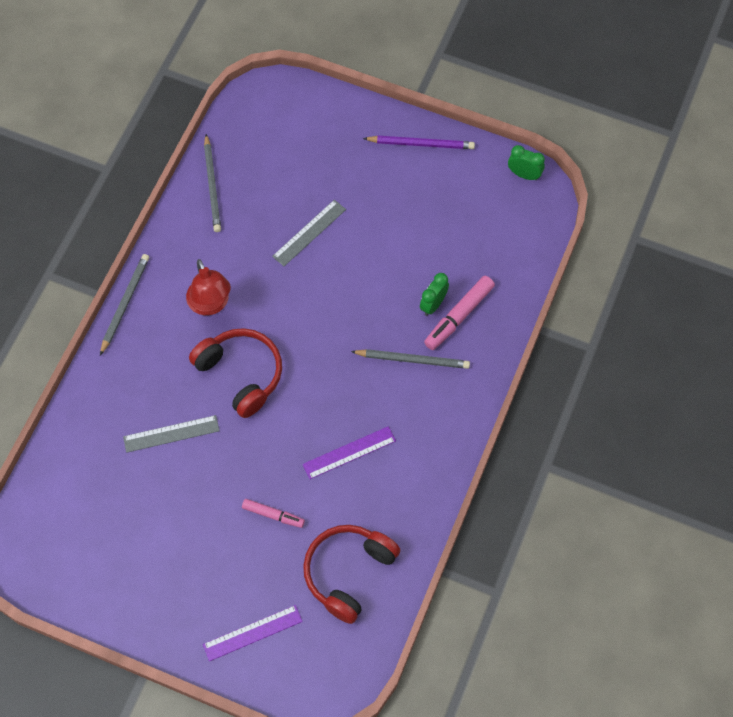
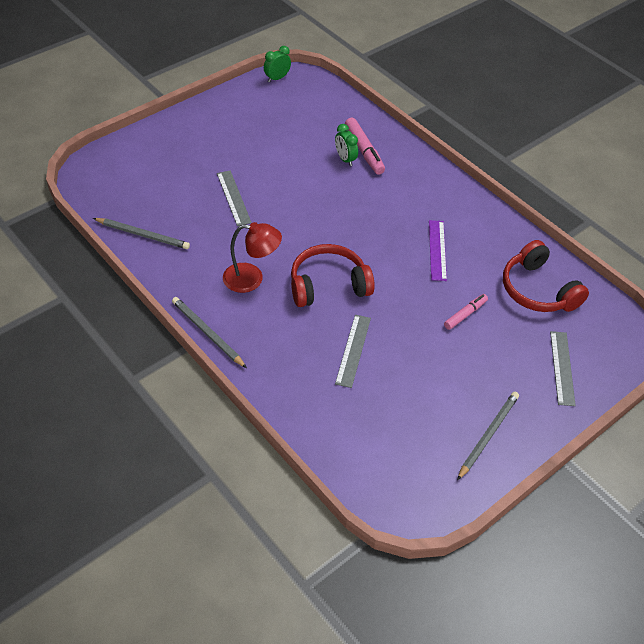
camera: 65 degrees left, 15 degrees down
purple ruler [203,605,303,661] -> grey ruler [550,331,576,406]
grey pencil [351,349,470,369] -> grey pencil moved to [457,392,519,481]
purple pencil [363,136,475,149] -> none

